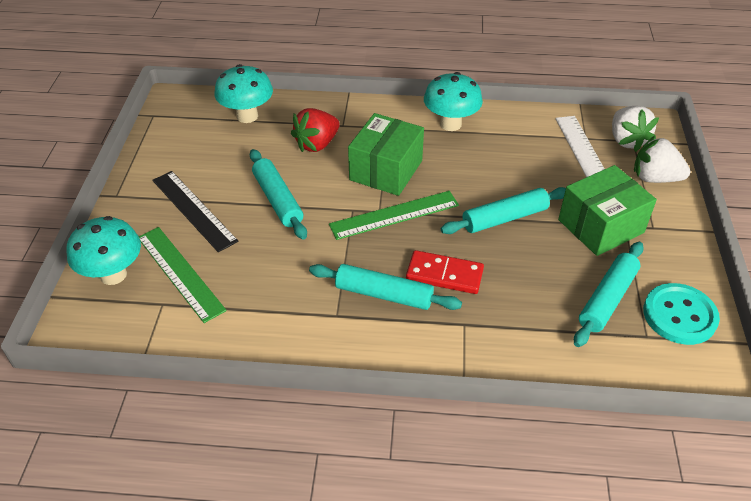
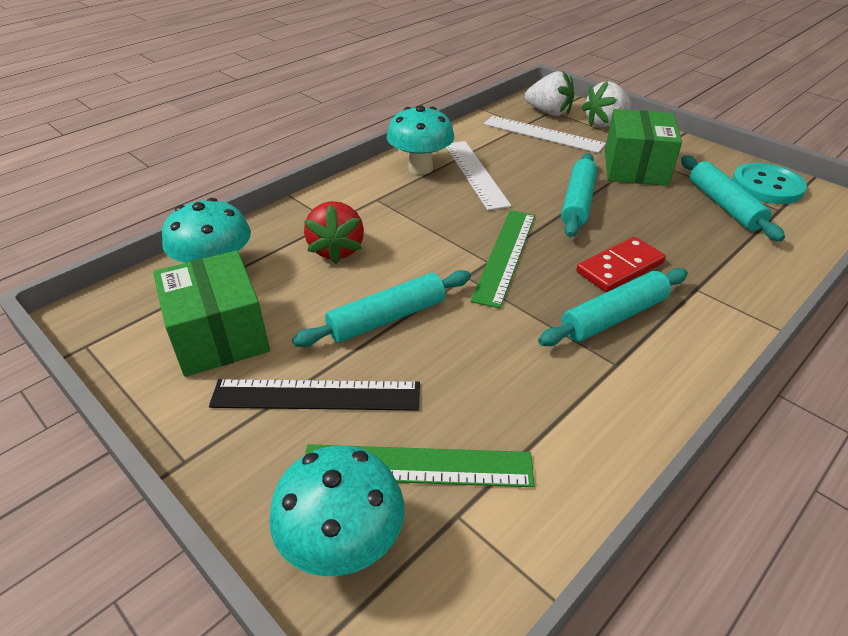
camera: 50 degrees left, 5 degrees down
turquoise rolling pin [250,149,307,239] -> turquoise rolling pin turned 45 degrees counterclockwise [292,270,471,347]
green box [348,113,424,196] -> green box moved to [153,250,270,377]
none -> white ruler [446,141,511,210]

